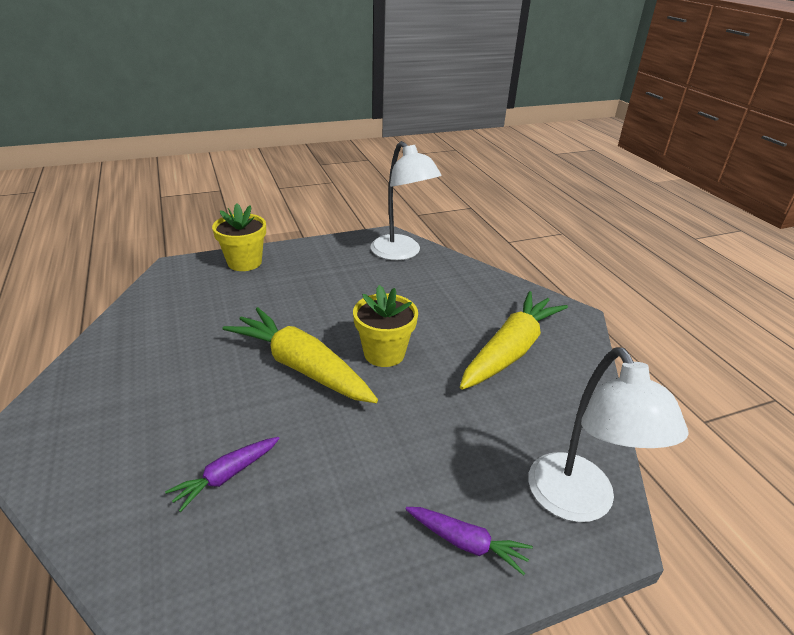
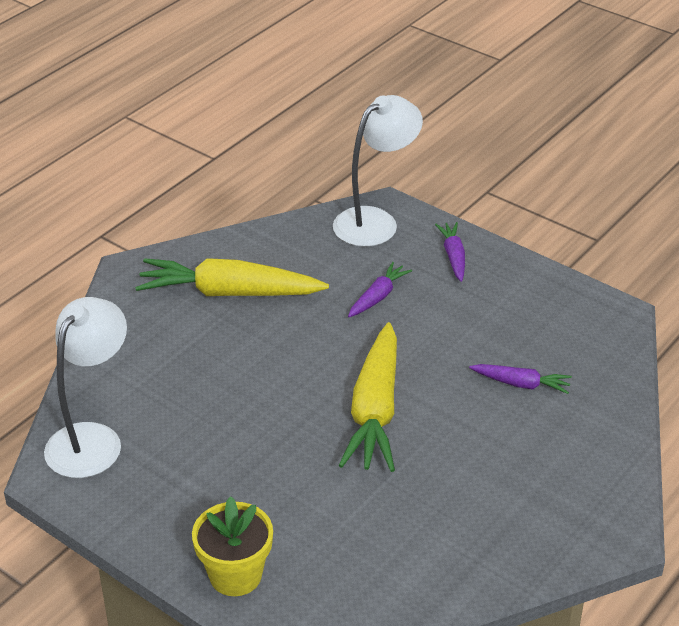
camera: 120 degrees left, 5 degrees up
yellow flower pot [353,285,418,367] -> none
none -> purple carrot [348,262,412,317]

